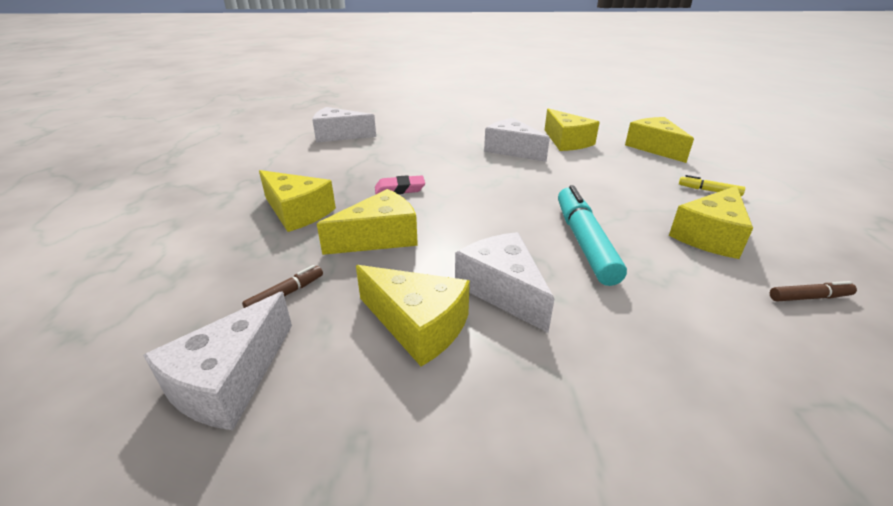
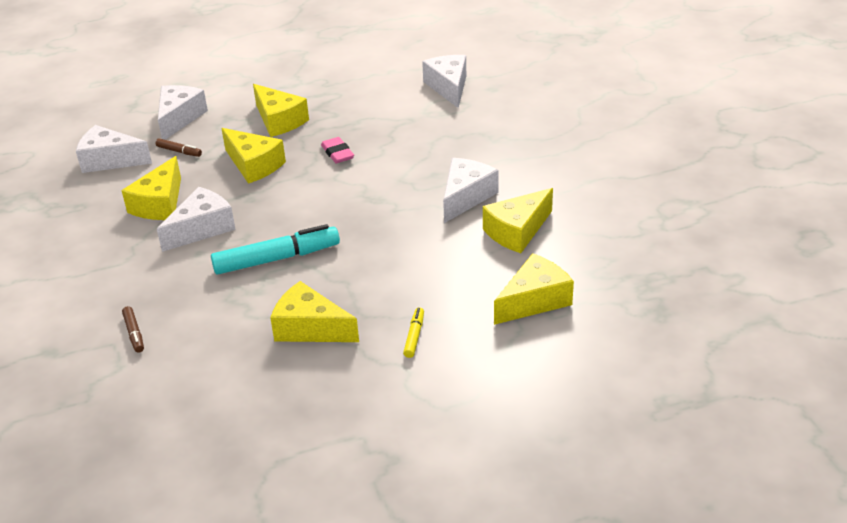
camera: 75 degrees right, 5 degrees up
yellow cheese [259,170,336,232] -> yellow cheese turned 60 degrees counterclockwise [253,84,309,137]
brown marker [770,281,857,302] -> brown marker moved to [122,306,144,353]
none -> white cheese [158,85,208,140]

